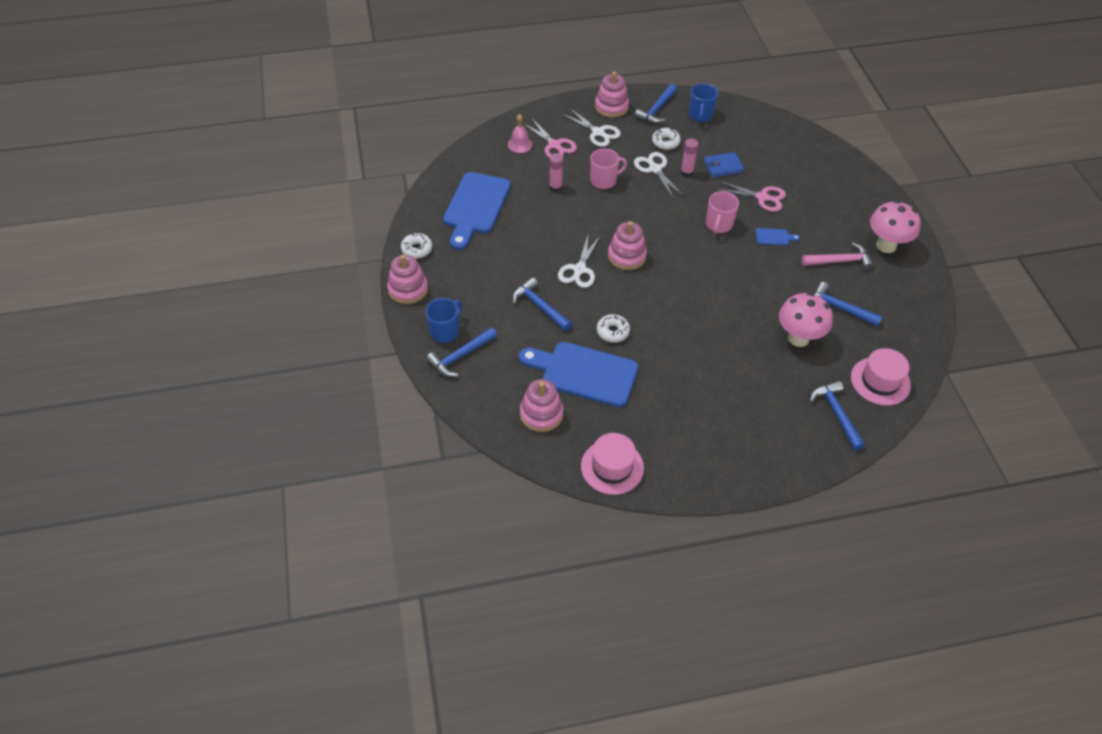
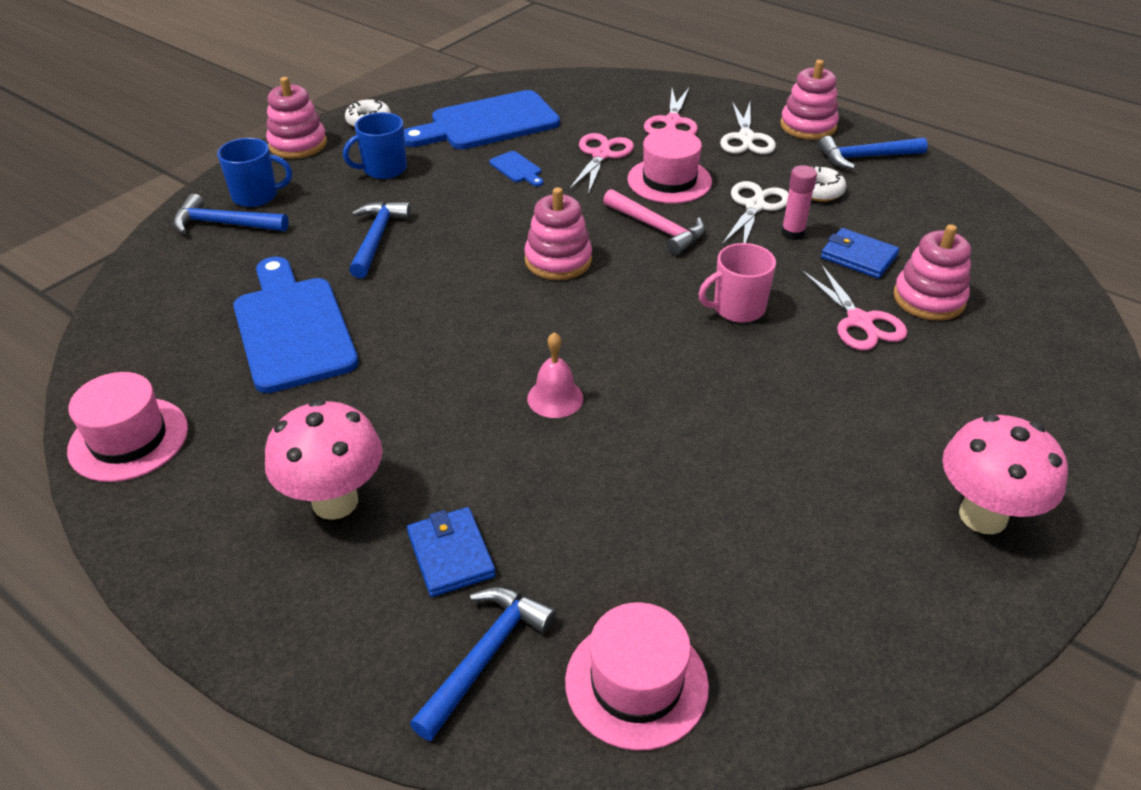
camera: 50 degrees right, 10 degrees down
pink bell [508,114,533,153] -> pink bell moved to [527,332,583,418]
pink stacking toy [520,379,564,432] -> pink stacking toy moved to [893,224,971,321]
pink glue stick [549,153,563,192] -> pink scissors [569,133,634,195]
white scissors [558,233,600,288] -> none
pink mug [590,149,627,189] -> pink hat [628,129,712,204]
white donut [597,314,630,343] -> none
blue mug [689,83,718,122] -> blue mug moved to [343,112,407,179]
blue cutting board [756,228,800,246] -> blue cutting board moved to [489,151,543,187]
pink mushroom [779,292,833,347] -> pink mushroom moved to [265,399,383,520]
pink hammer [802,242,874,270] -> pink hammer moved to [603,189,705,255]
blue hammer [814,282,882,327] -> none
none -> blue wallet [407,507,496,597]

